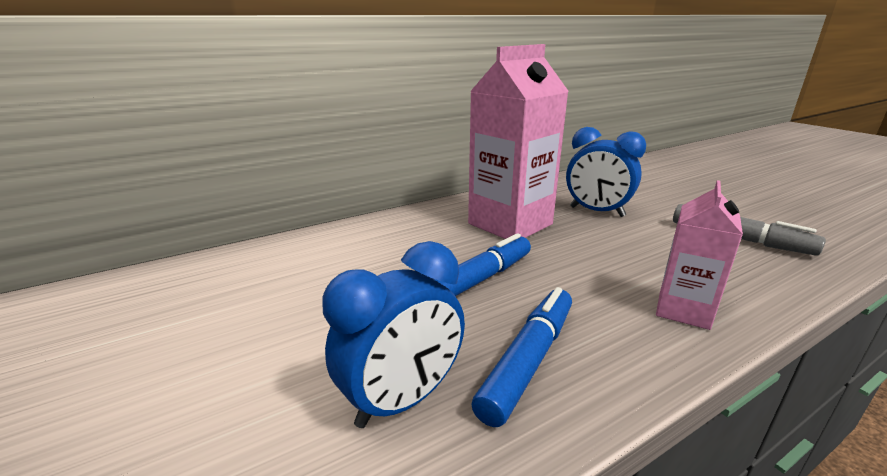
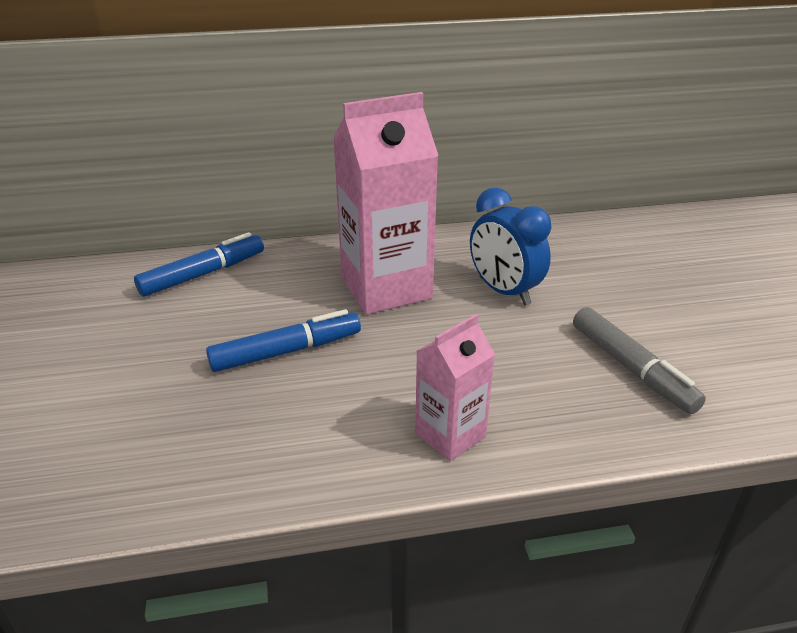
camera: 20 degrees right, 10 degrees up
blue clock [322,241,465,428] -> none
blue marker [471,287,572,427] -> blue marker moved to [134,232,264,297]

